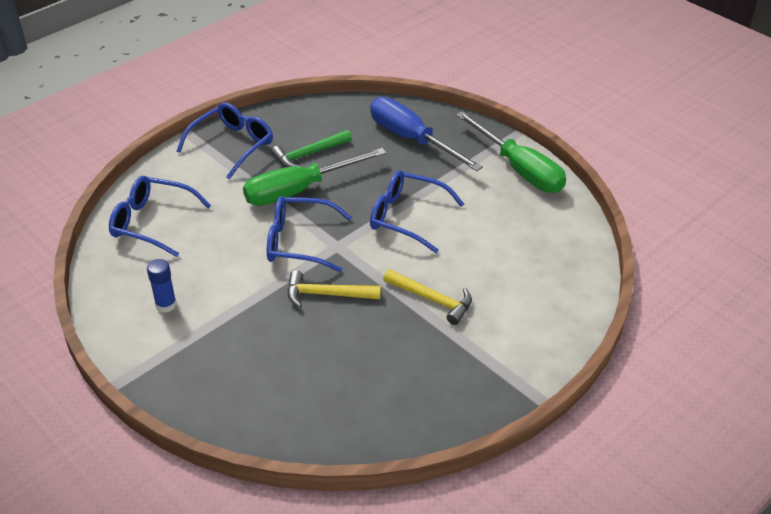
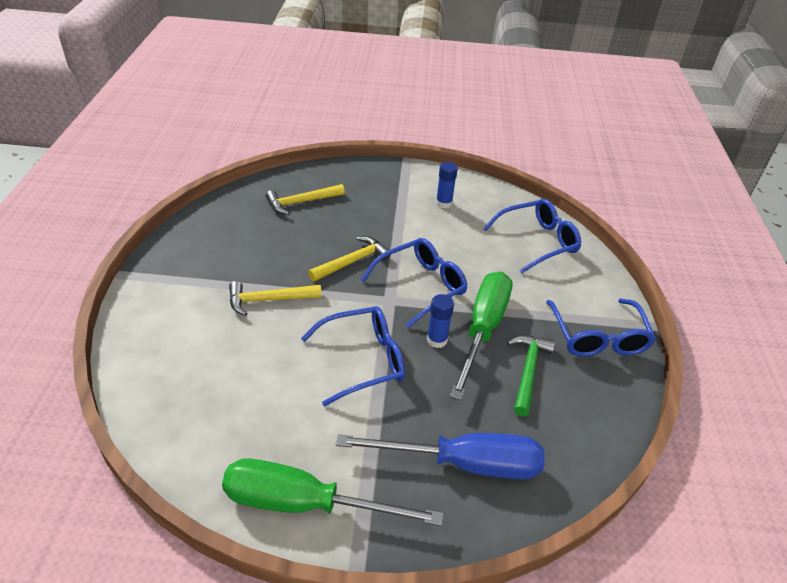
camera: 135 degrees right, 0 degrees up
none -> yellow hammer [266,184,345,215]
none -> blue glue stick [427,294,454,348]

